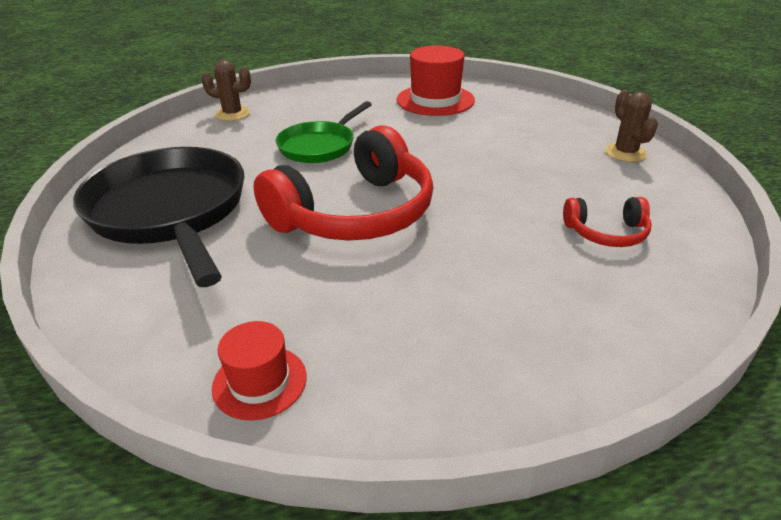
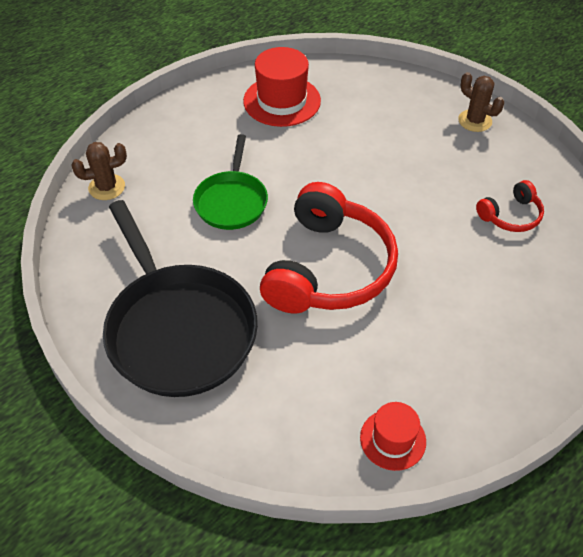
camera: 30 degrees left, 15 degrees up
black pan [73,147,244,287] -> black pan turned 150 degrees counterclockwise [103,200,258,397]

